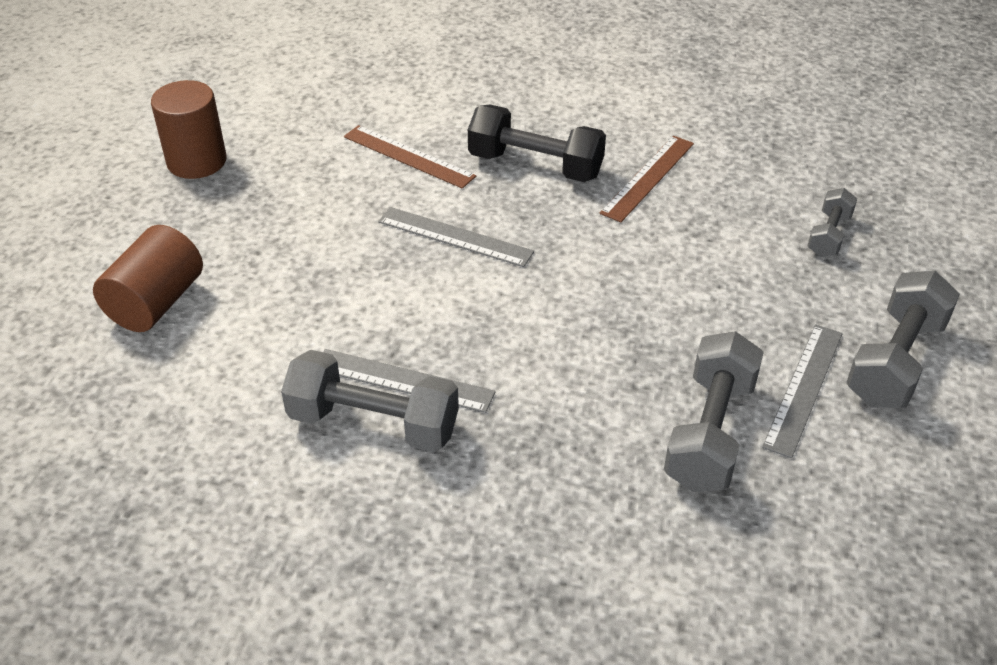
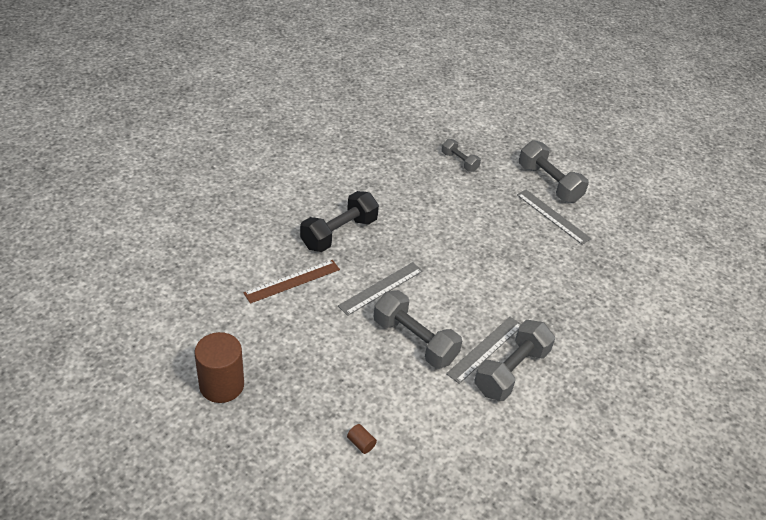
camera: 70 degrees left, 0 degrees up
brown cylinder [93,225,203,332] -> brown cylinder [347,424,377,454], size x0.40
brown ruler [600,136,694,222] -> none
grey dumbbell [664,331,764,492] -> grey dumbbell moved to [374,290,462,369]

